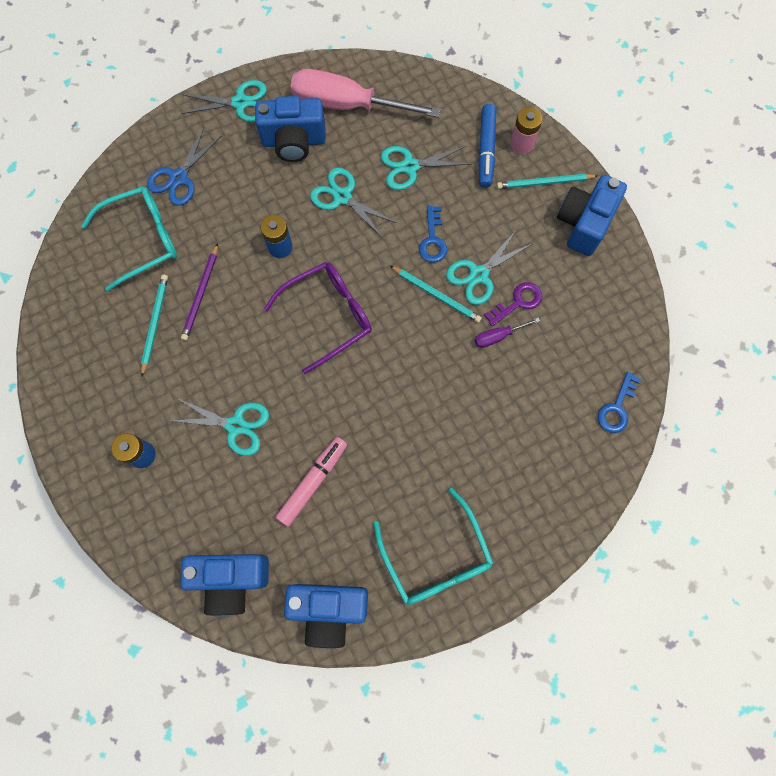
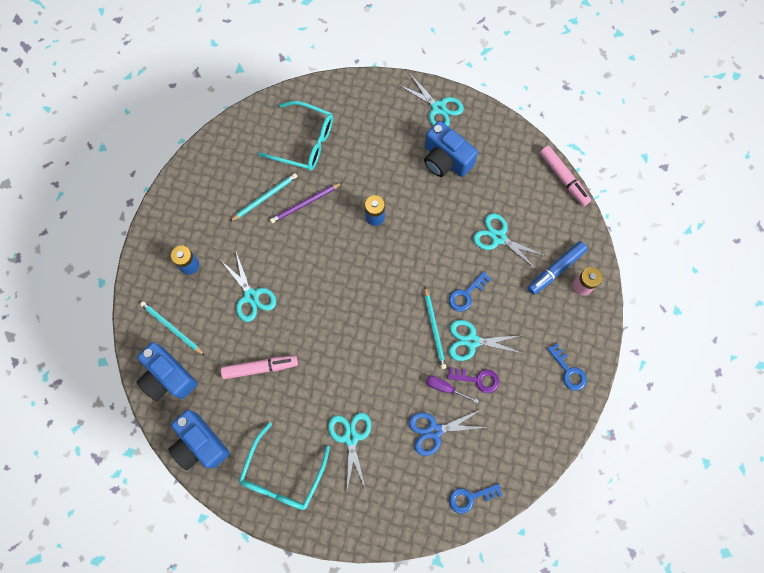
camera: 45 degrees right, 0 degrees up
blue scissors [147,128,222,206] -> blue scissors moved to [409,409,487,456]
purple glasses [264,262,372,374] -> none
pink screwdriver [291,69,441,118] -> none
turquoise scissors [310,168,397,238] -> turquoise scissors moved to [328,413,371,490]
turquoise pencil [497,174,597,189] -> turquoise pencil moved to [140,301,205,356]
blue camera [557,175,627,256] -> blue key [547,343,587,391]
none -> pink marker [540,146,591,206]

